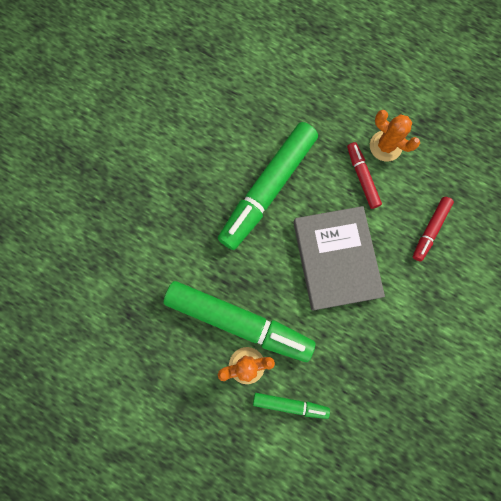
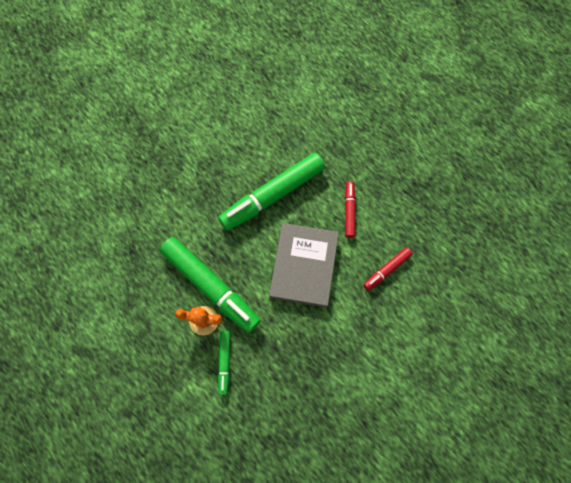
camera: 20 degrees right, 5 degrees down
green marker [253,393,330,419] -> green marker turned 60 degrees clockwise [218,331,231,395]
orange cactus [370,110,420,161] -> none

